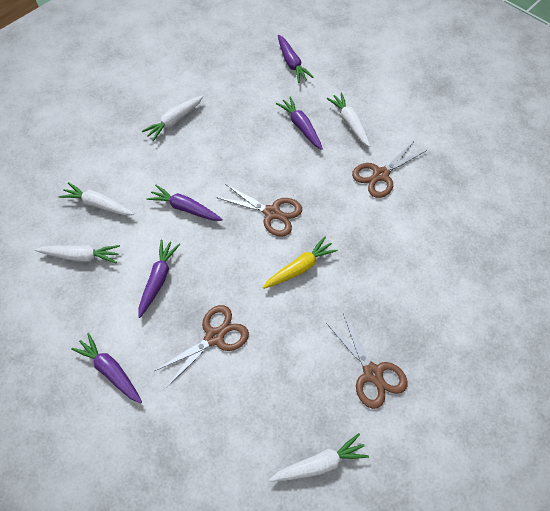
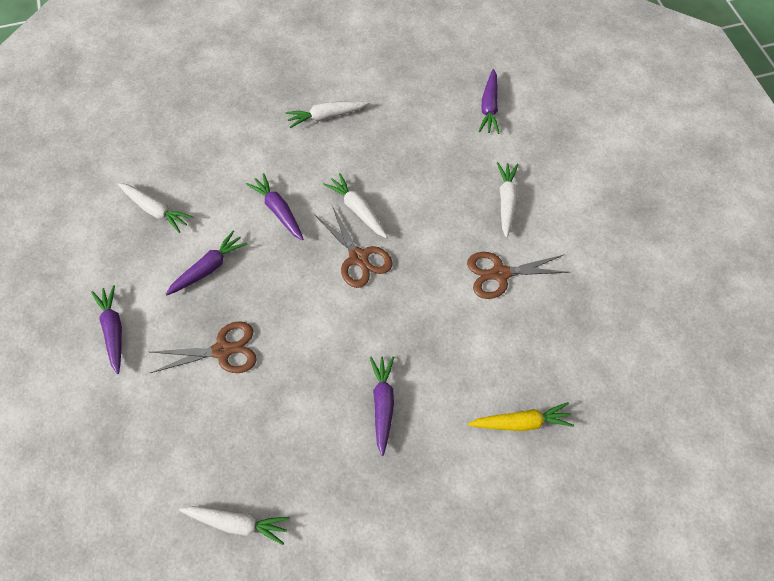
camera: 30 degrees right, 0 degrees up
white carrot [59,182,134,215] -> white carrot moved to [323,173,388,238]
yellow carrot [262,236,338,289] -> yellow carrot moved to [468,402,574,431]
purple carrot [276,96,323,150] -> purple carrot moved to [370,356,394,456]
brown scissors [326,313,408,409] -> none

